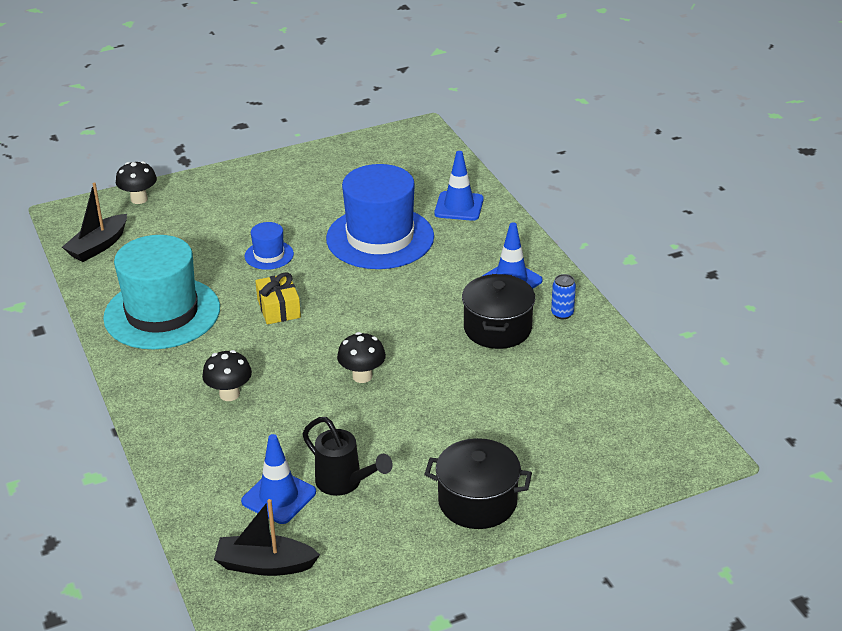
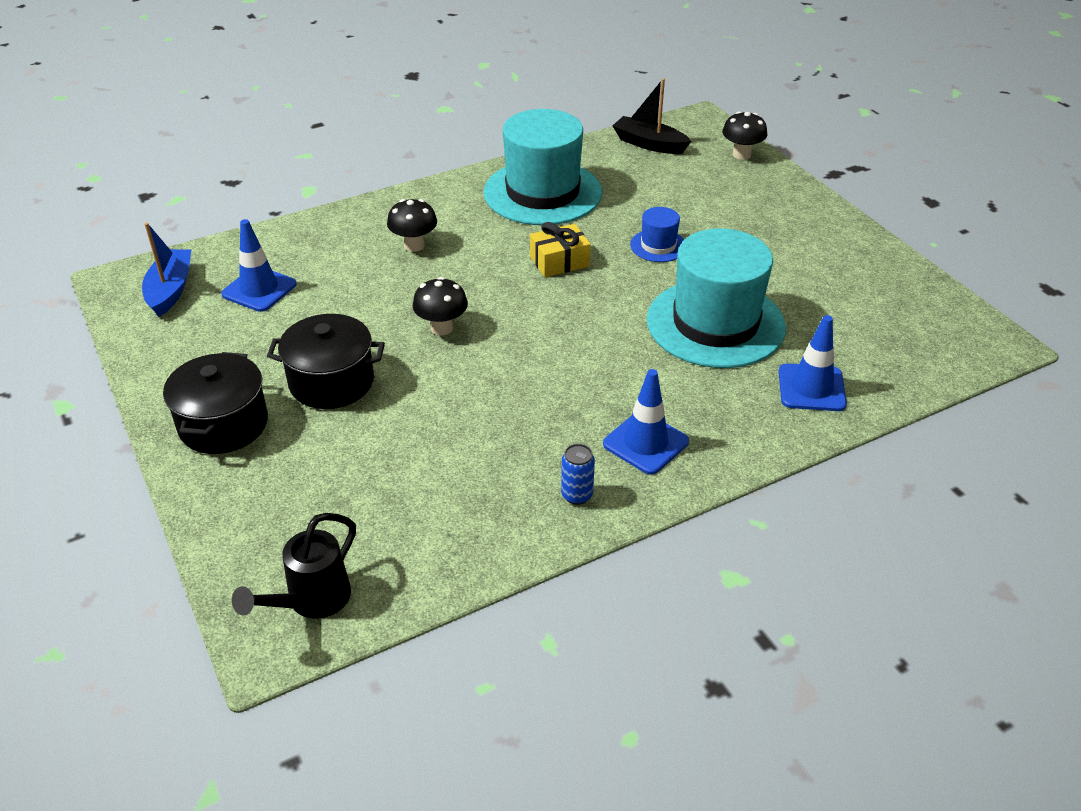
camera: 85 degrees right, 5 degrees up
black boat [214,499,320,576] -> blue boat [142,223,191,317]
black watering can [303,417,393,496] -> black watering can moved to [232,513,356,619]
blue hat [326,164,434,269] -> turquoise hat [647,228,786,368]
black pot [462,274,535,349] -> black pot moved to [267,314,385,409]

